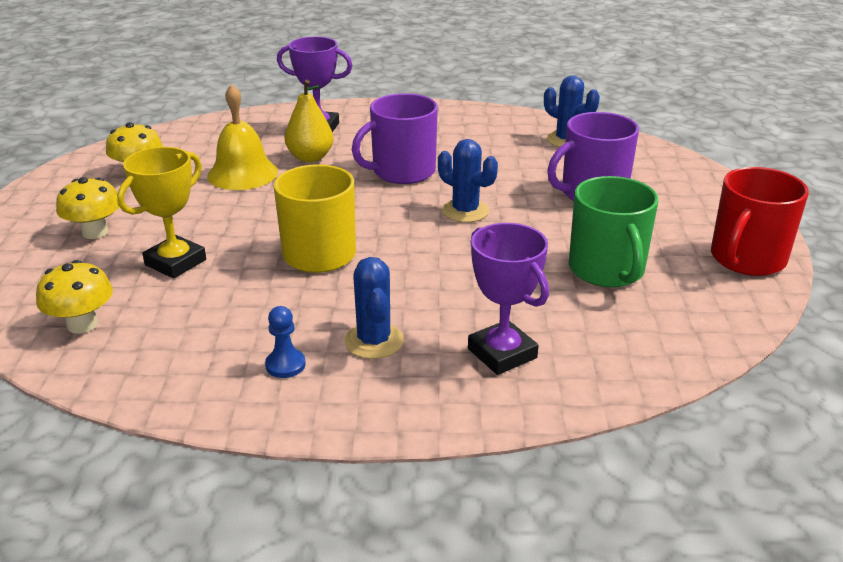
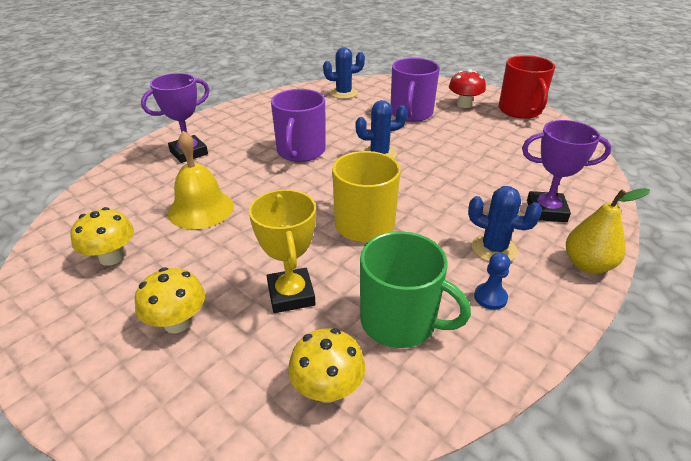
camera: 50 degrees left, 5 degrees up
yellow pear [285,80,333,162] -> yellow pear moved to [566,188,650,274]
green mug [569,176,659,287] -> green mug moved to [360,231,471,348]
none -> red mushroom [449,69,486,108]

